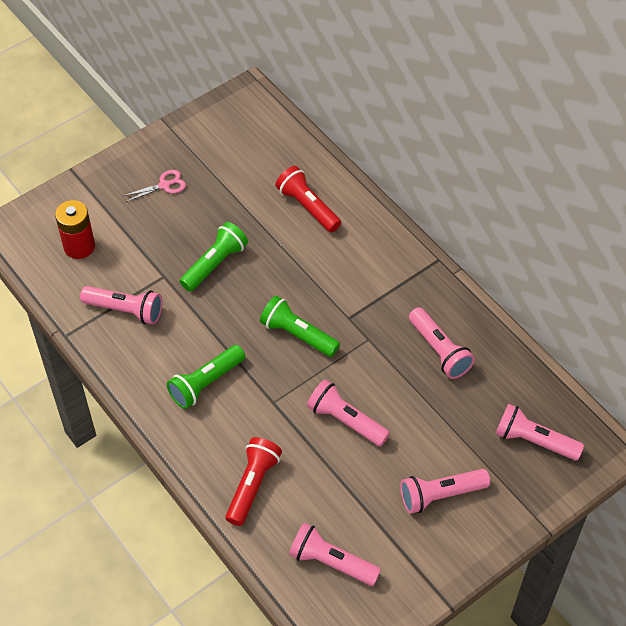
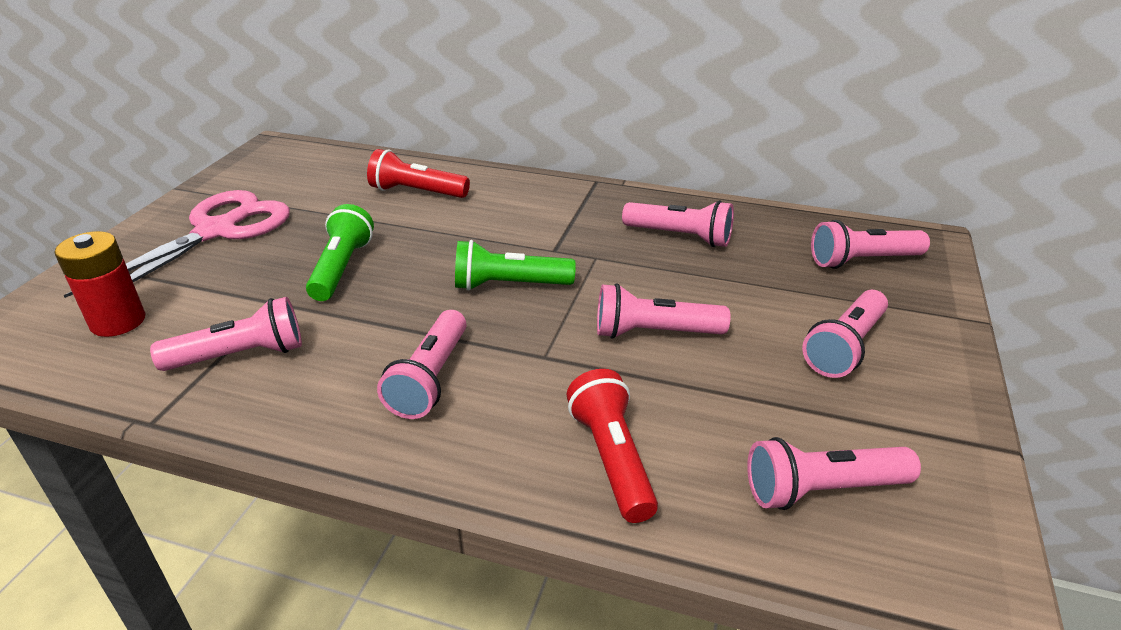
camera: 35 degrees left, 20 degrees down
pink scissors [123,170,186,202] -> pink scissors [64,190,290,298], size x2.43
green flashlight [167,345,245,409] -> pink flashlight [377,310,467,419]

